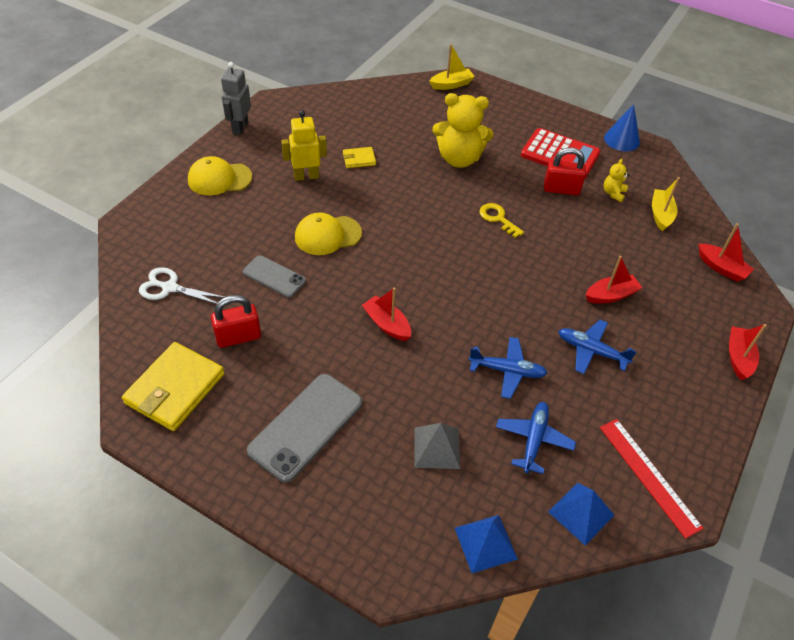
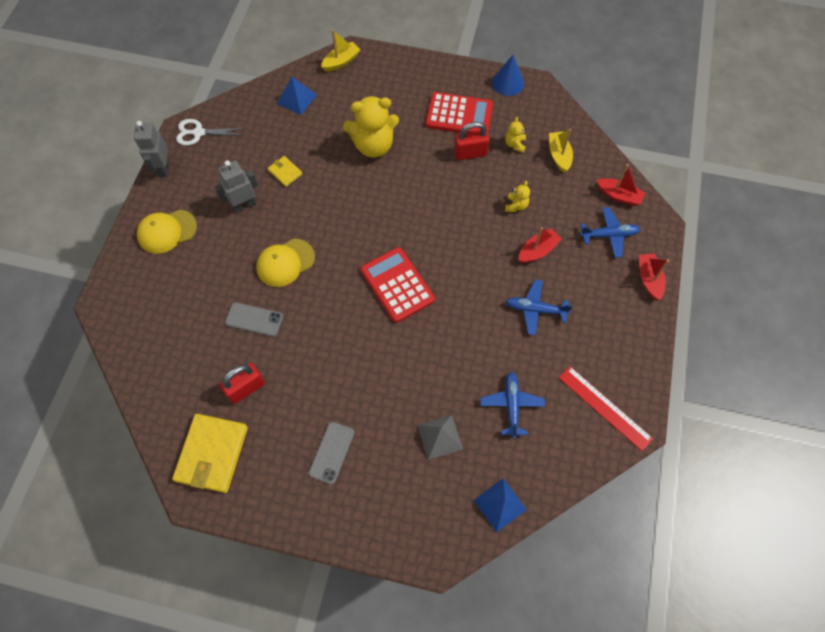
camera: 15 degrees left, 15 degrees up
white scissors [139,267,224,304] -> white scissors moved to [176,119,246,146]
grey phone [247,374,362,482] -> grey phone [309,422,354,484], size x0.59
yellow robot [281,111,327,181] -> grey robot [214,160,258,213]
yellow wallet [343,147,376,168] -> yellow wallet turned 75 degrees clockwise [268,156,302,187]
red boat [362,287,411,341] -> none
blue plane [469,337,547,399] -> blue plane moved to [580,207,640,258]
yellow key [479,203,524,238] -> none
blue pyramid [548,483,614,545] -> blue pyramid moved to [277,77,317,115]
none -> red calculator [361,247,435,323]
none -> yellow teddy bear [505,181,530,212]

